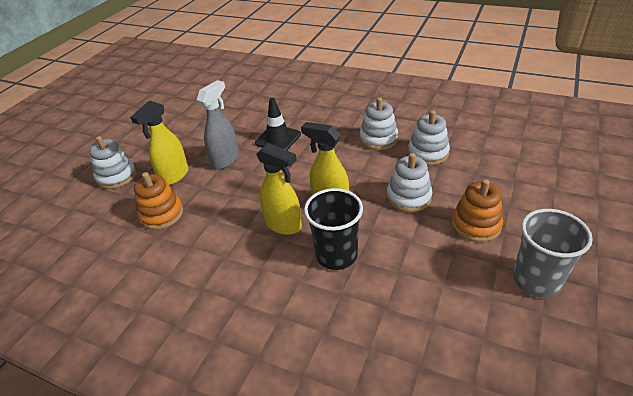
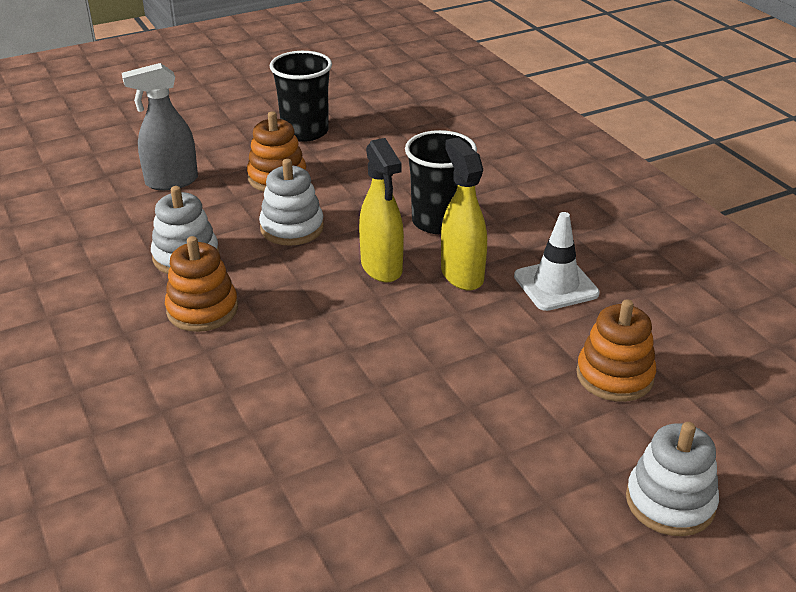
camera: 145 degrees left, 5 degrees down
yellow spray bottle [130,100,189,185] -> none
grey spray bottle [197,80,239,169] -> grey spray bottle moved to [122,63,198,190]
black traffic cone [255,98,301,150] -> none
white stacking toy [360,97,398,150] -> orange stacking toy [165,236,238,332]
grey cup [513,209,593,298] -> black cup [270,51,332,142]
none -> white traffic cone [514,212,600,311]

